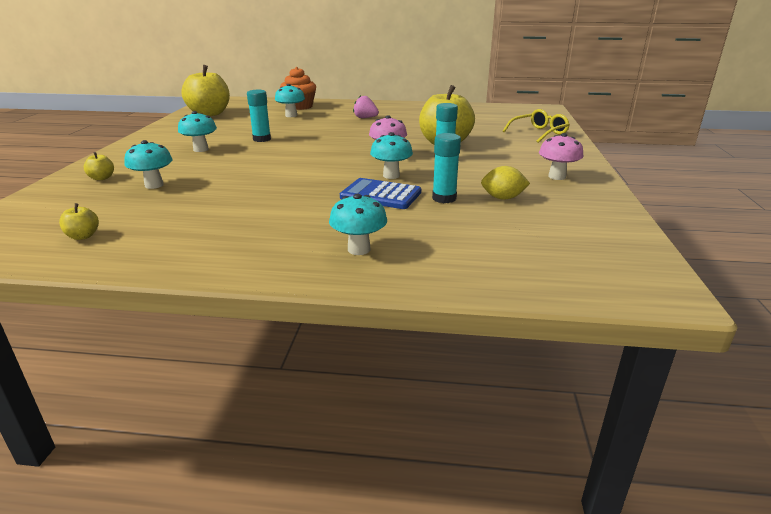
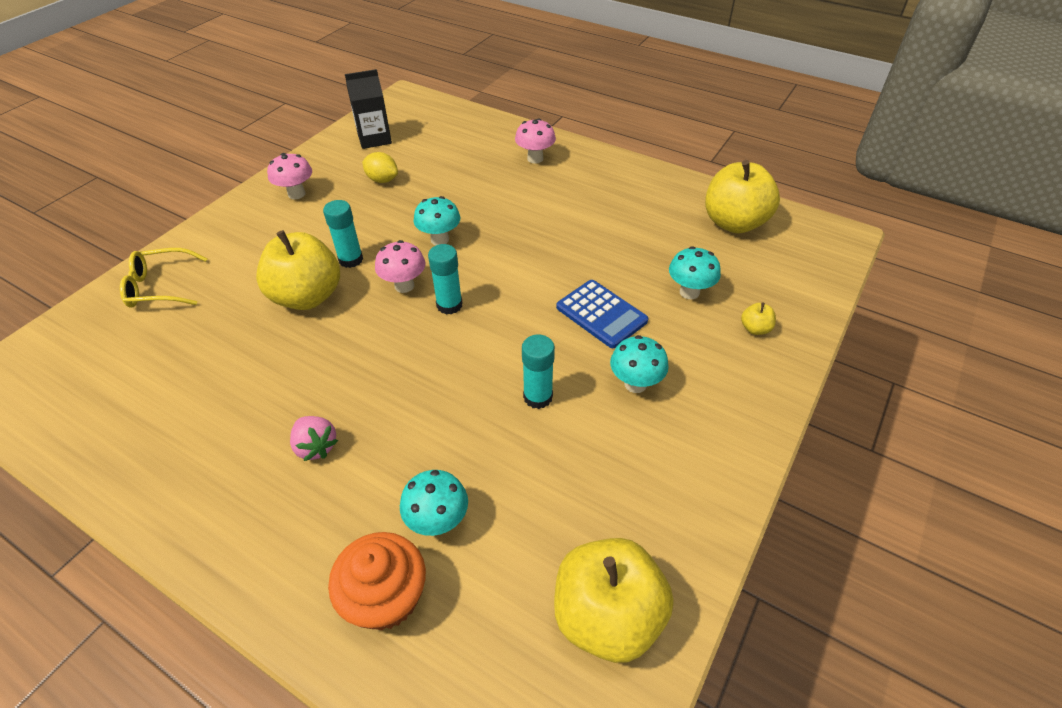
camera: 155 degrees left, 20 degrees up
yellow apple [59,203,99,240] -> yellow apple [705,160,780,233], size x2.46
turquoise mushroom [329,194,387,255] -> pink mushroom [515,118,556,164]
blue calculator [340,178,421,209] -> blue calculator moved to [556,280,648,348]
turquoise glue stick [432,133,461,203] -> turquoise glue stick moved to [428,244,462,315]
none -> black carton [345,69,392,149]

